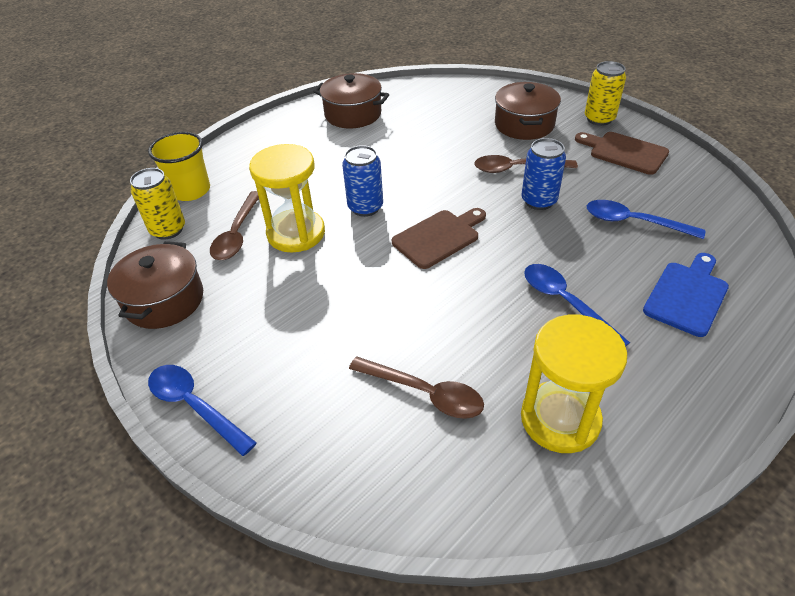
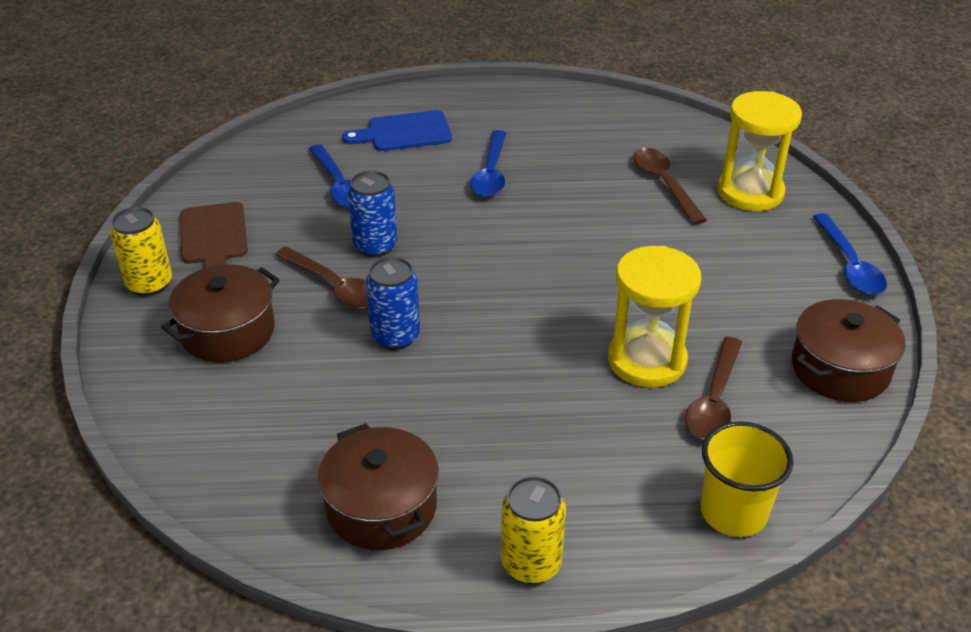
camera: 140 degrees left, 5 degrees down
yellow can [130,168,185,240] -> yellow can moved to [501,476,566,584]
brown spoon [210,191,259,260] -> brown spoon turned 150 degrees clockwise [685,337,742,439]
blue can [342,145,383,217] -> blue can moved to [366,257,420,350]
brown cutting board [392,208,486,269] -> none
yellow hourglass [521,315,627,453] -> yellow hourglass moved to [717,91,802,211]

